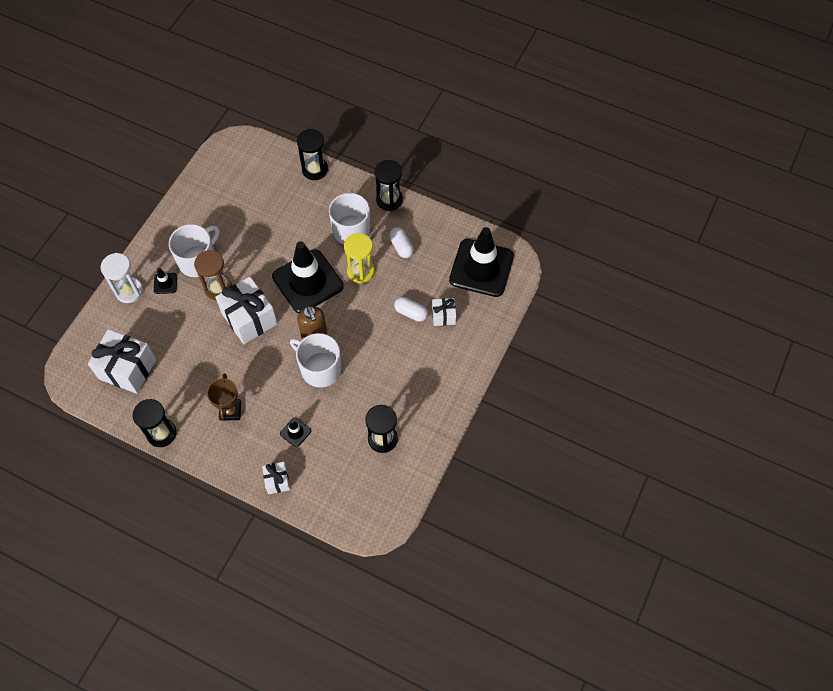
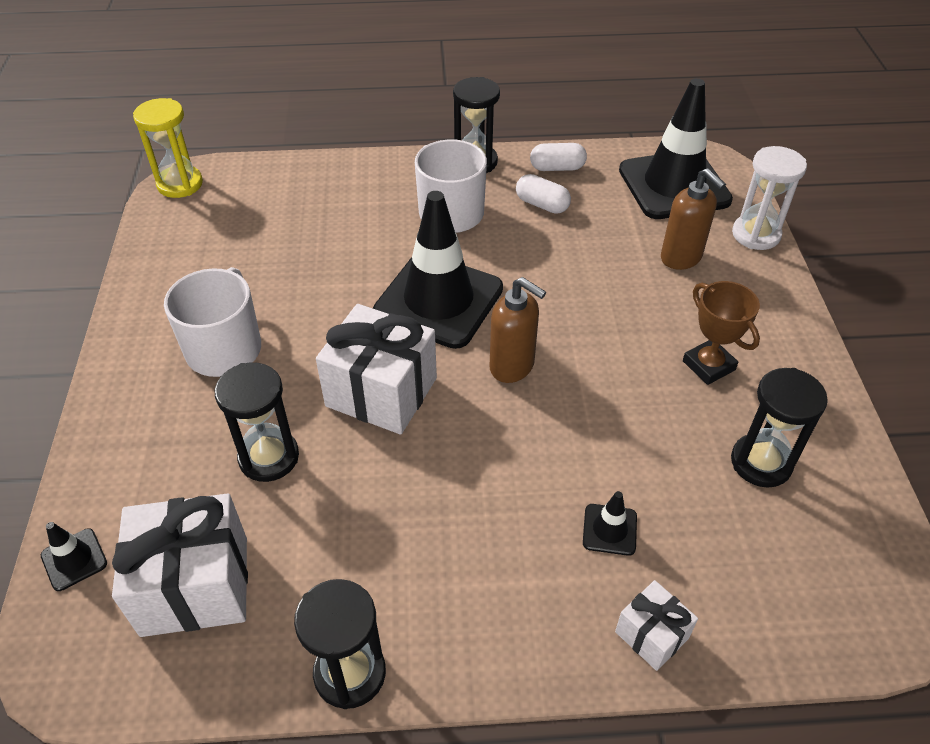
camera: 30 degrees left, 15 degrees down
white hourglass [101,253,143,303] -> white hourglass moved to [732,146,807,250]
black traffic cone [154,268,177,294] -> black traffic cone moved to [41,522,107,591]
brown hourglass [194,250,232,300] -> none
brown trophy [207,373,241,421] -> brown trophy moved to [683,281,760,385]
white mug [290,333,342,388] -> none
black hourglass [297,129,328,180] -> black hourglass moved to [215,362,299,482]
yellow hourglass [344,233,375,284] -> yellow hourglass moved to [133,98,203,198]
white capsule [394,297,428,322] -> white capsule moved to [530,143,587,171]
white gift [432,298,456,326] -> brown soap dispenser [661,168,726,270]

